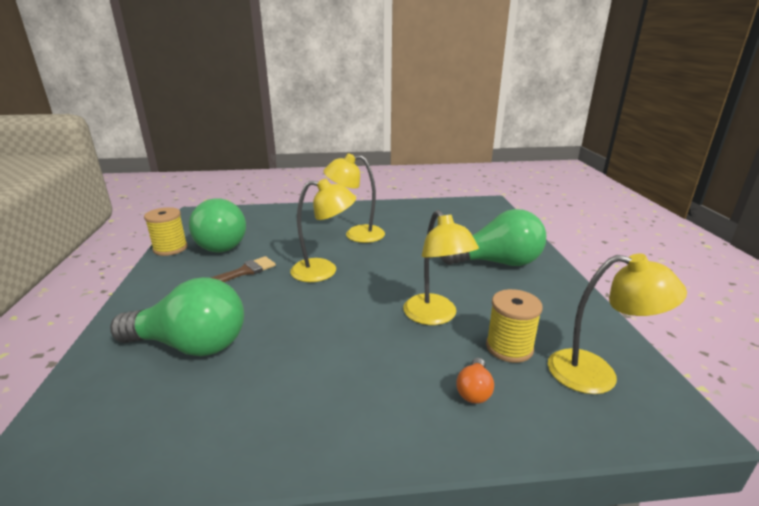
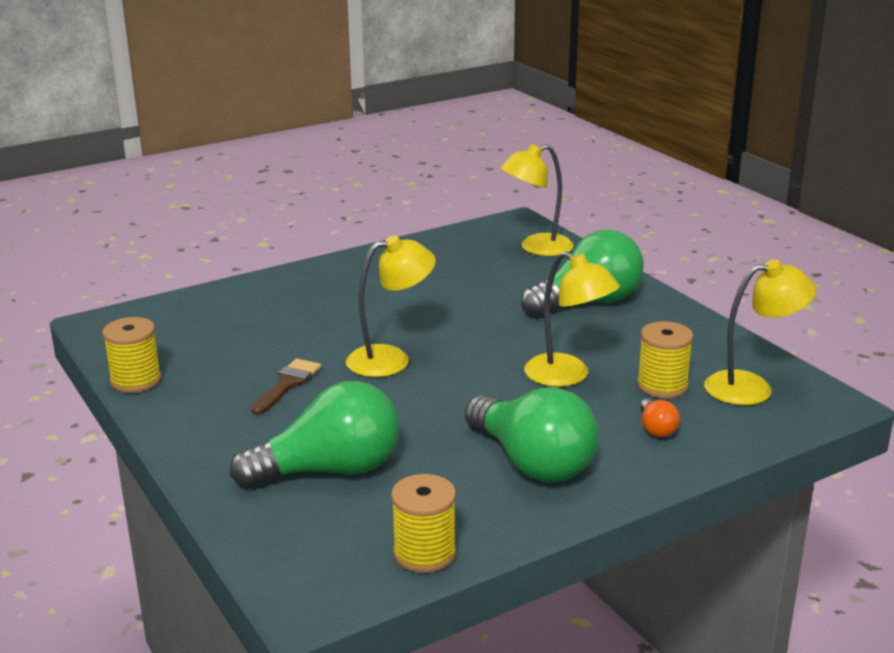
camera: 25 degrees left, 0 degrees up
green light bulb [189,198,246,252] -> green light bulb moved to [465,387,599,482]
yellow lamp [324,153,385,243] -> yellow lamp moved to [500,144,574,256]
none -> yellow spool [391,474,456,573]

